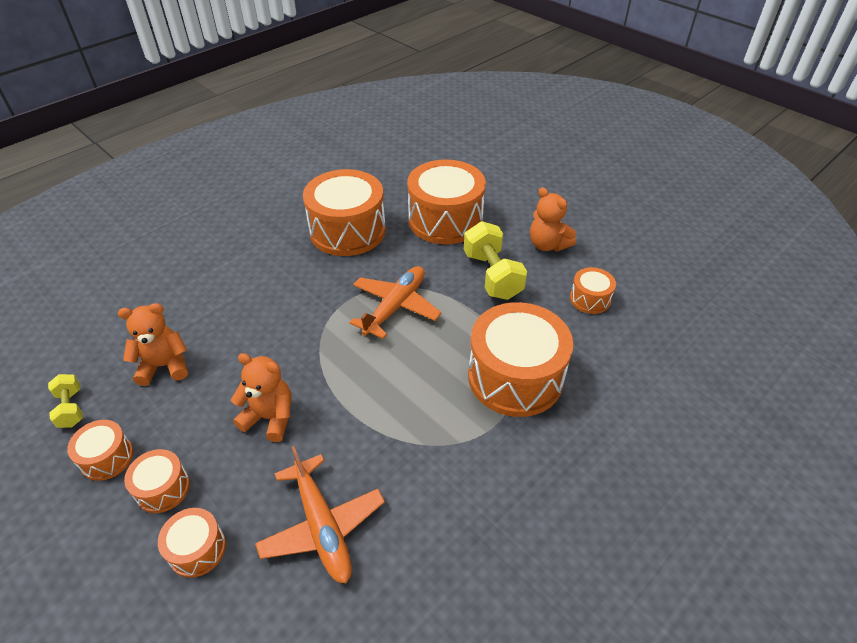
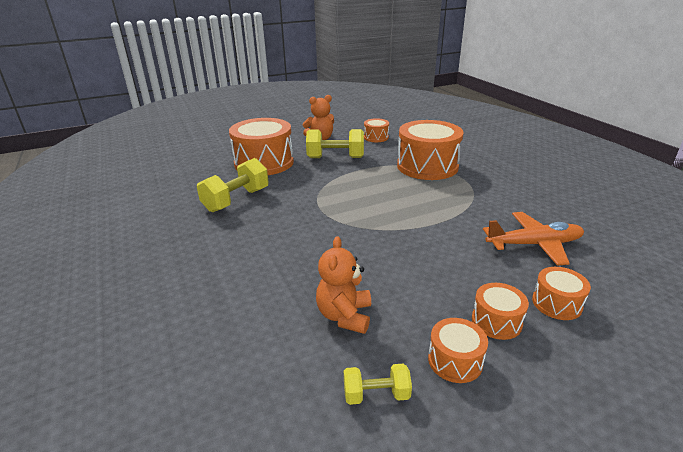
camera: 70 degrees left, 15 degrees down
orange teddy bear [231,353,292,442] -> none
orange drum [303,169,386,256] -> yellow dumbbell [197,158,269,212]
orange plane [349,266,441,339] -> none

